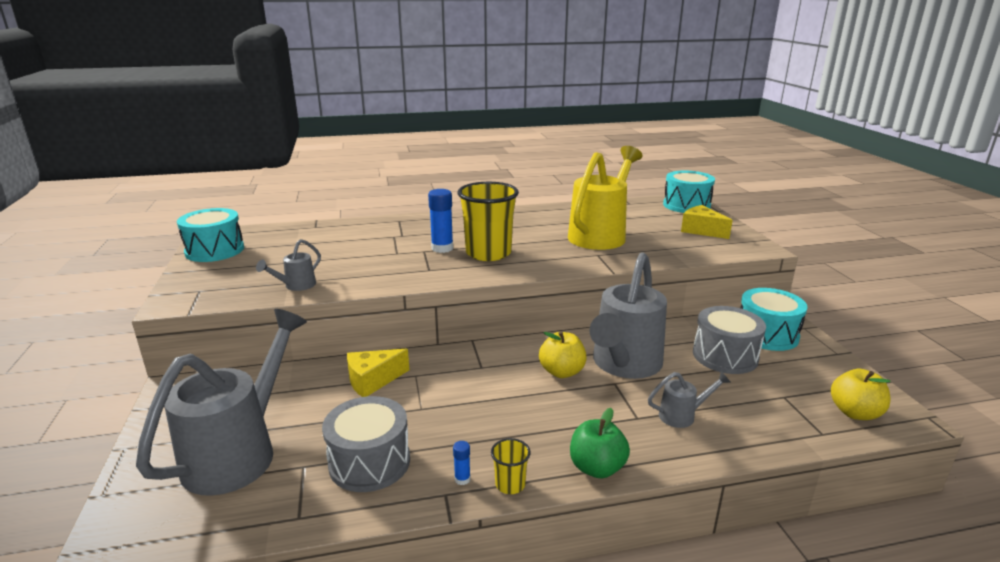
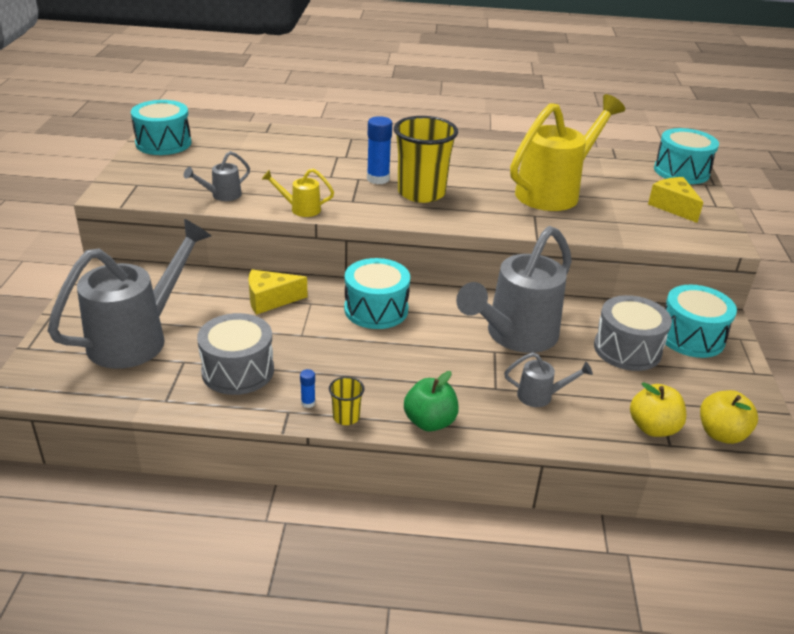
camera: 15 degrees right, 10 degrees up
yellow apple [539,332,587,378] -> yellow apple moved to [630,382,687,437]
none -> yellow watering can [262,168,334,217]
none -> turquoise drum [344,258,410,329]

